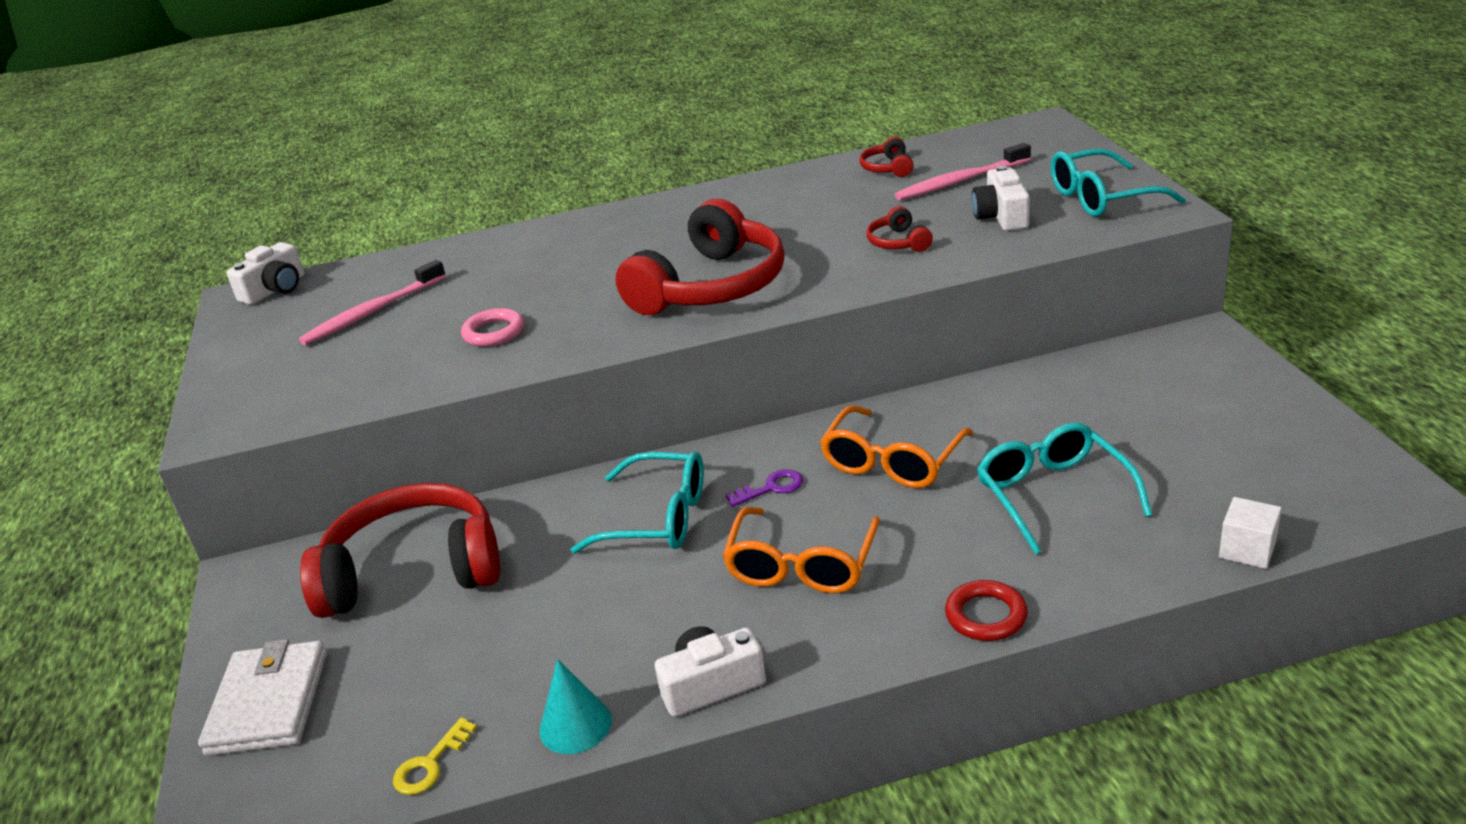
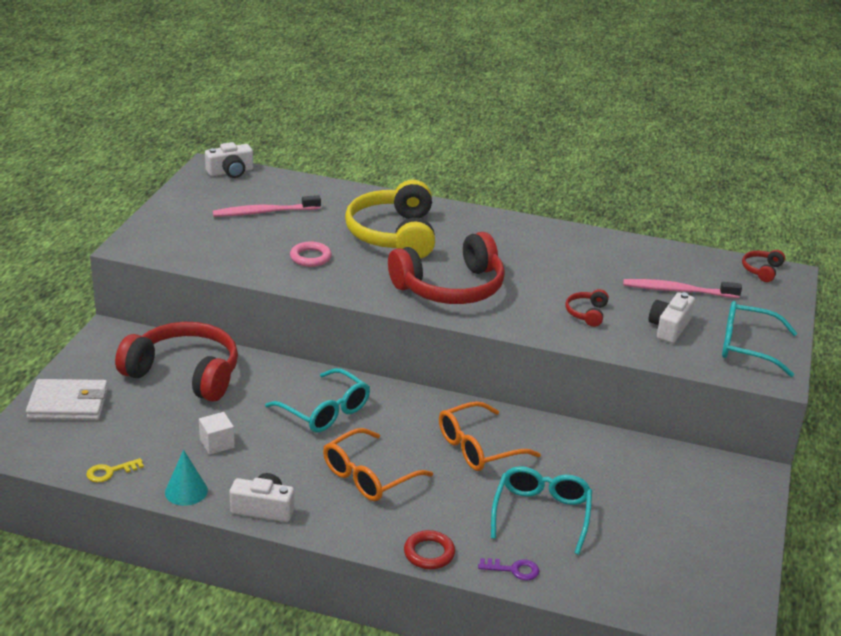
camera: 25 degrees right, 0 degrees up
white wallet [198,639,327,756] -> white wallet turned 60 degrees clockwise [26,379,108,420]
purple key [726,469,803,507] -> purple key moved to [478,558,539,581]
red headphones [860,137,914,177] -> red headphones moved to [742,250,785,282]
white cube [1219,497,1282,569] -> white cube moved to [199,412,235,455]
none -> yellow headphones [345,180,435,259]

